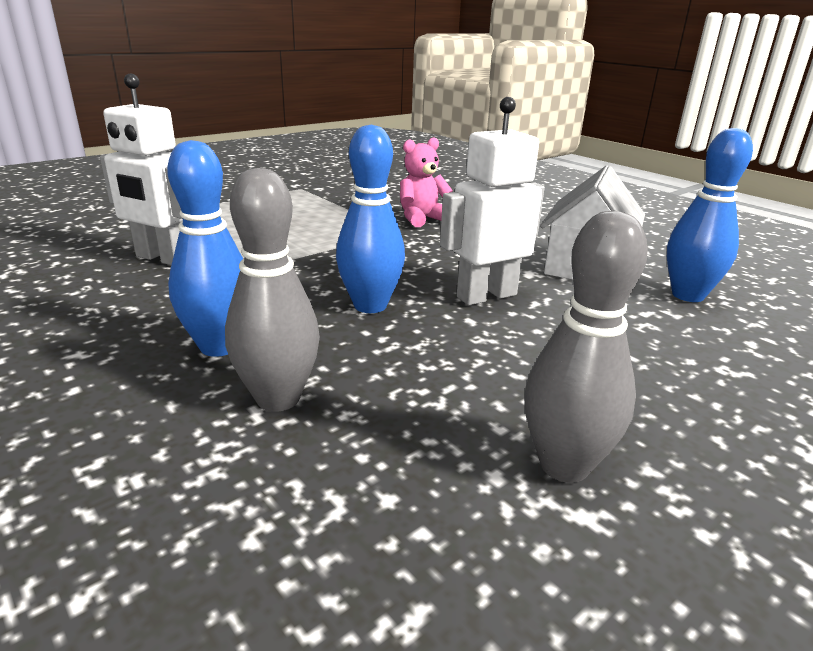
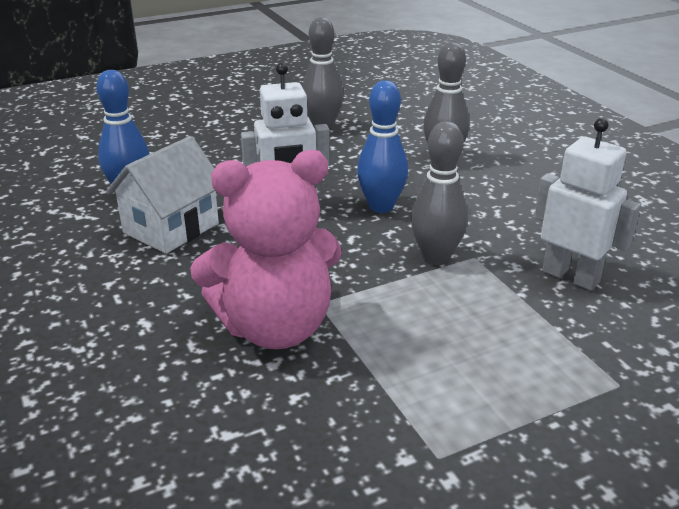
camera: 165 degrees left, 5 degrees up
blue bowling pin [167,140,243,357] -> none
pink teddy bear [400,137,453,227] -> pink teddy bear [190,150,342,349], size x1.94
none -> grey bowling pin [411,121,468,265]

